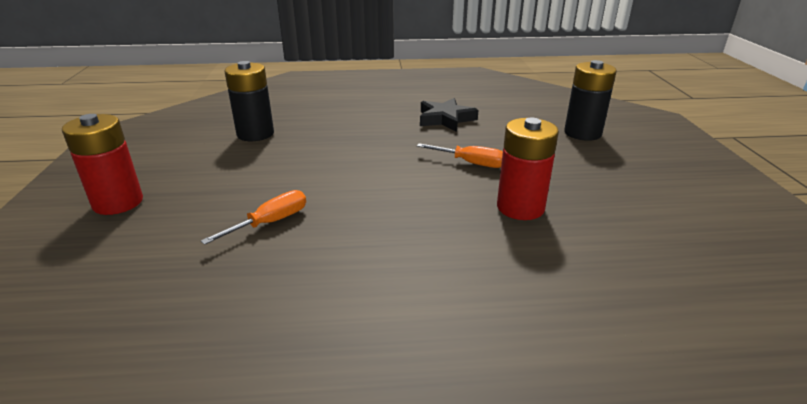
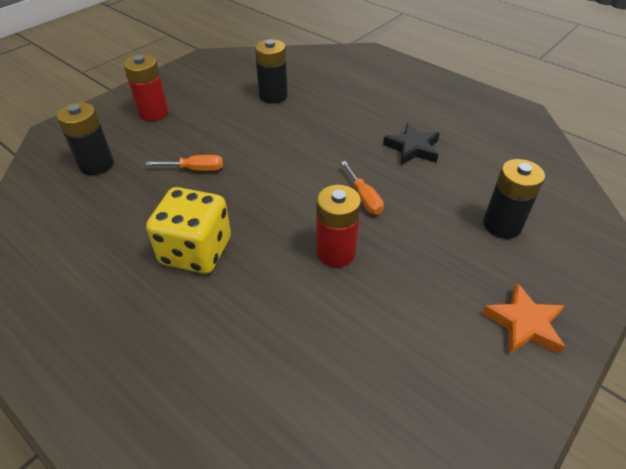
camera: 45 degrees right, 15 degrees up
none -> black battery [56,102,114,175]
none -> yellow dice [146,187,231,274]
none -> orange star [482,283,565,354]

